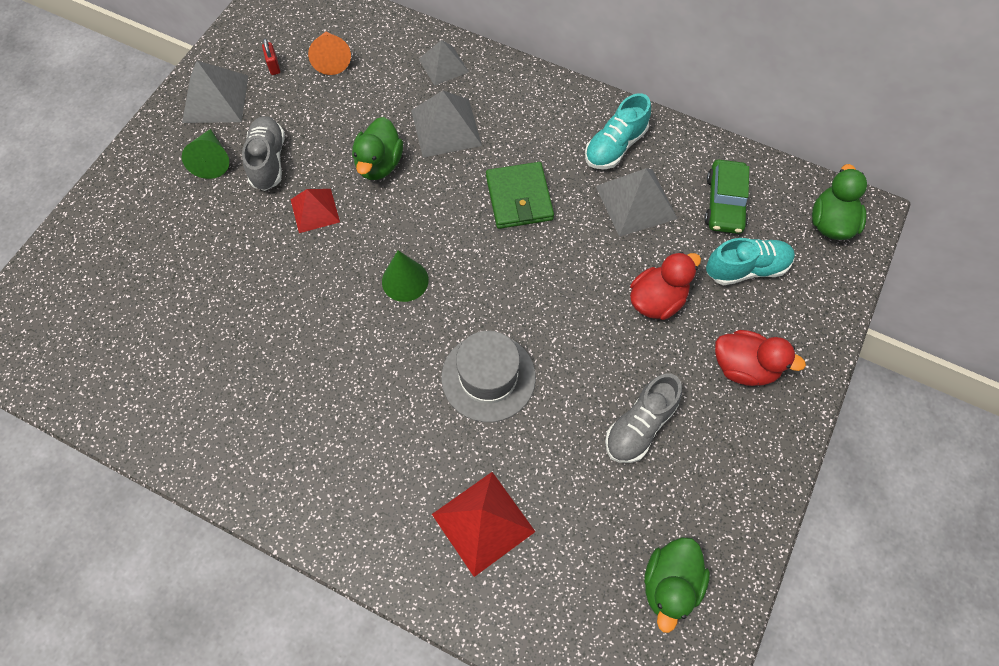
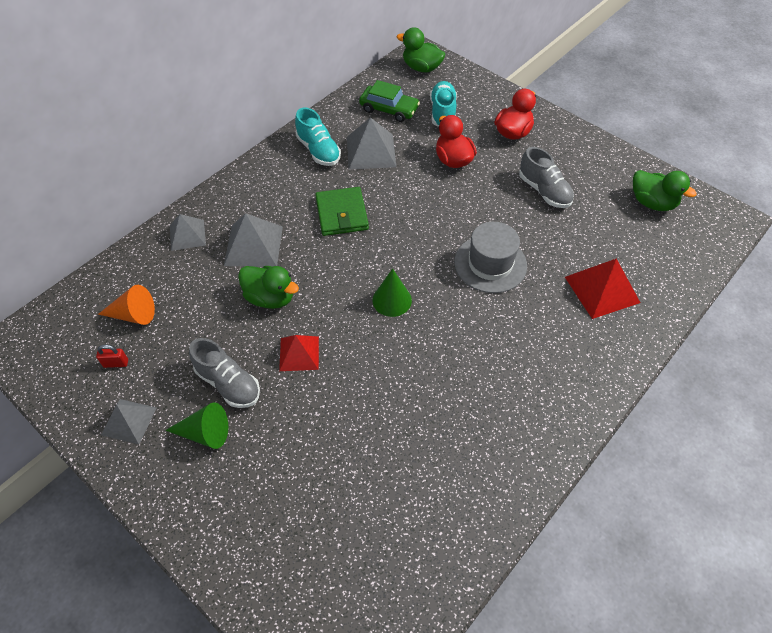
camera: 75 degrees left, 10 degrees down
grey pyramid [182,61,248,123] -> grey pyramid [101,399,157,444], size x0.66
grey shoe [242,116,285,191] -> grey shoe turned 150 degrees counterclockwise [189,338,260,408]
green wallet [486,162,554,229] -> green wallet turned 75 degrees clockwise [315,187,369,236]

